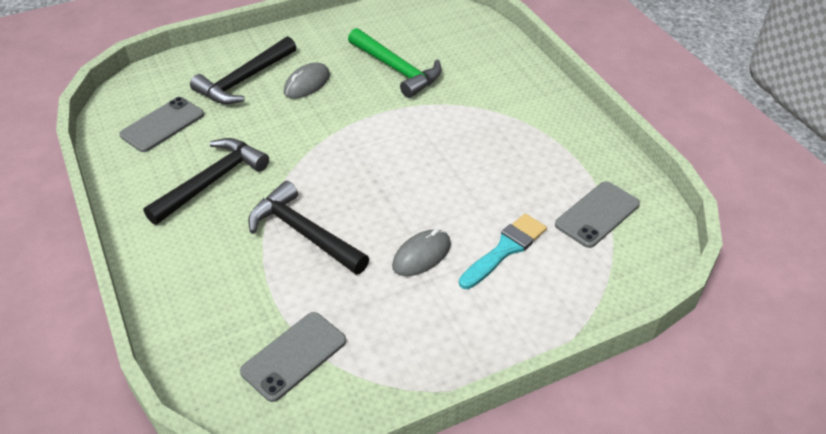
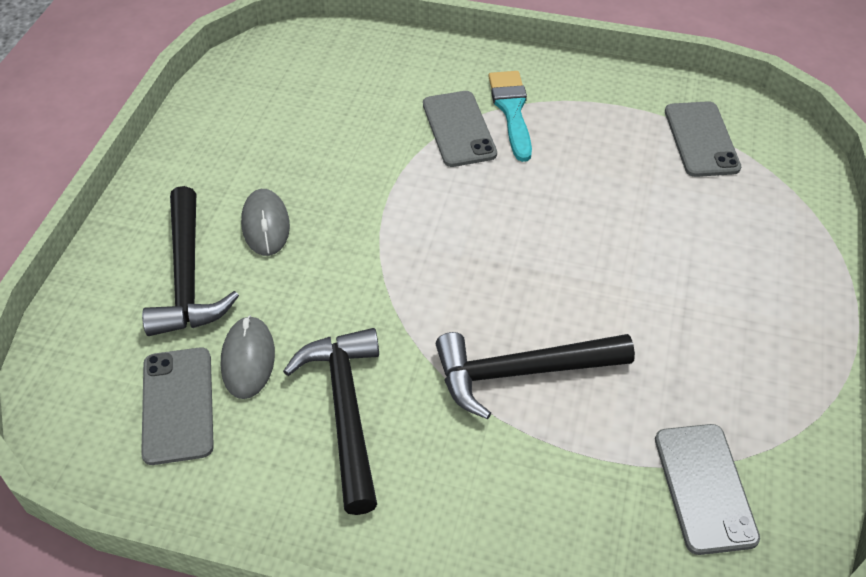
camera: 50 degrees left, 5 degrees up
green hammer [348,28,442,98] -> none
grey mouse [392,229,451,276] -> grey mouse moved to [221,315,275,399]
turquoise brush [459,213,547,289] -> turquoise brush moved to [488,71,532,162]
none -> grey phone [423,91,497,167]

